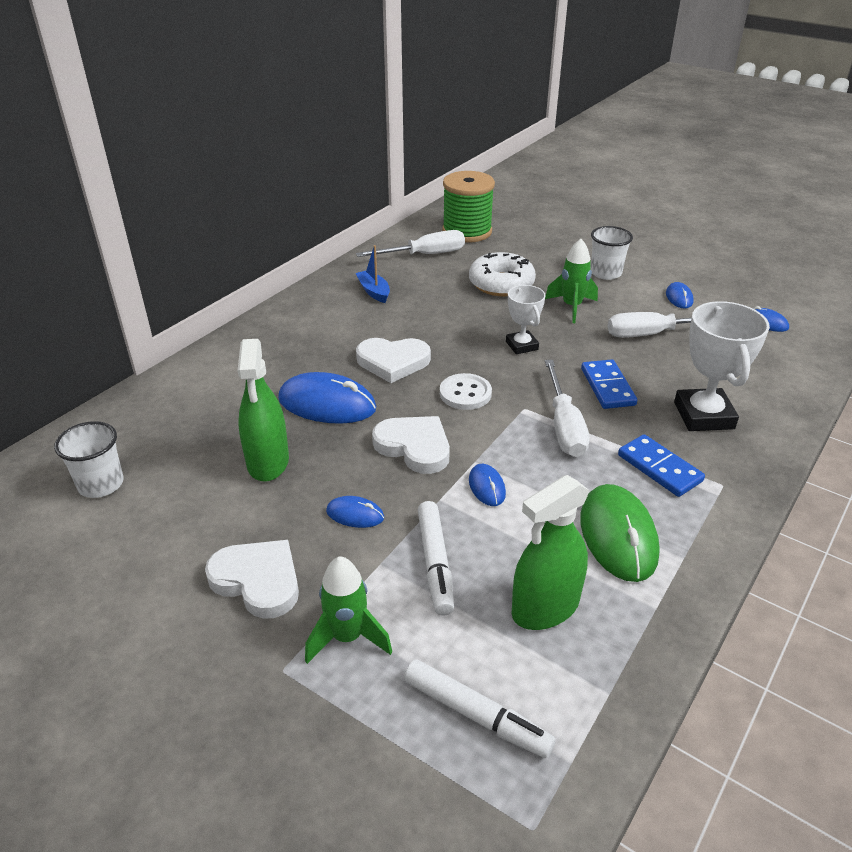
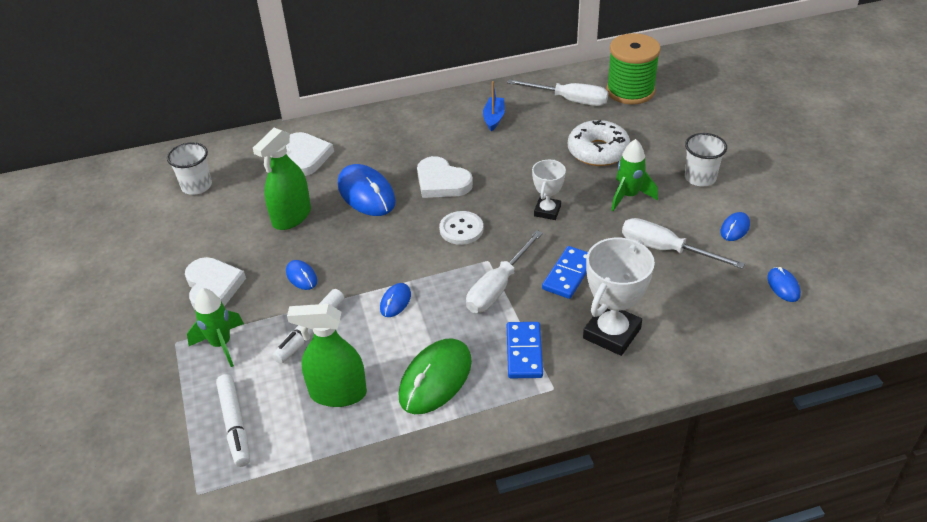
camera: 40 degrees right, 5 degrees up
white heart [372,416,450,474] -> white heart moved to [286,132,334,176]

